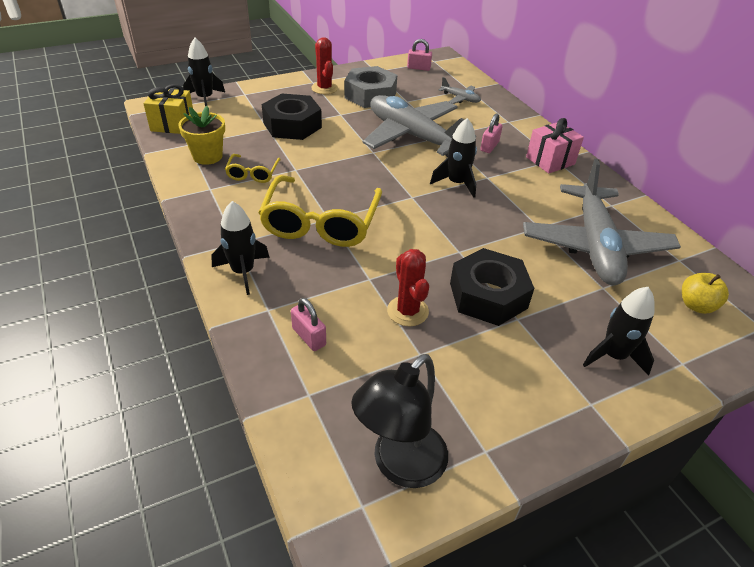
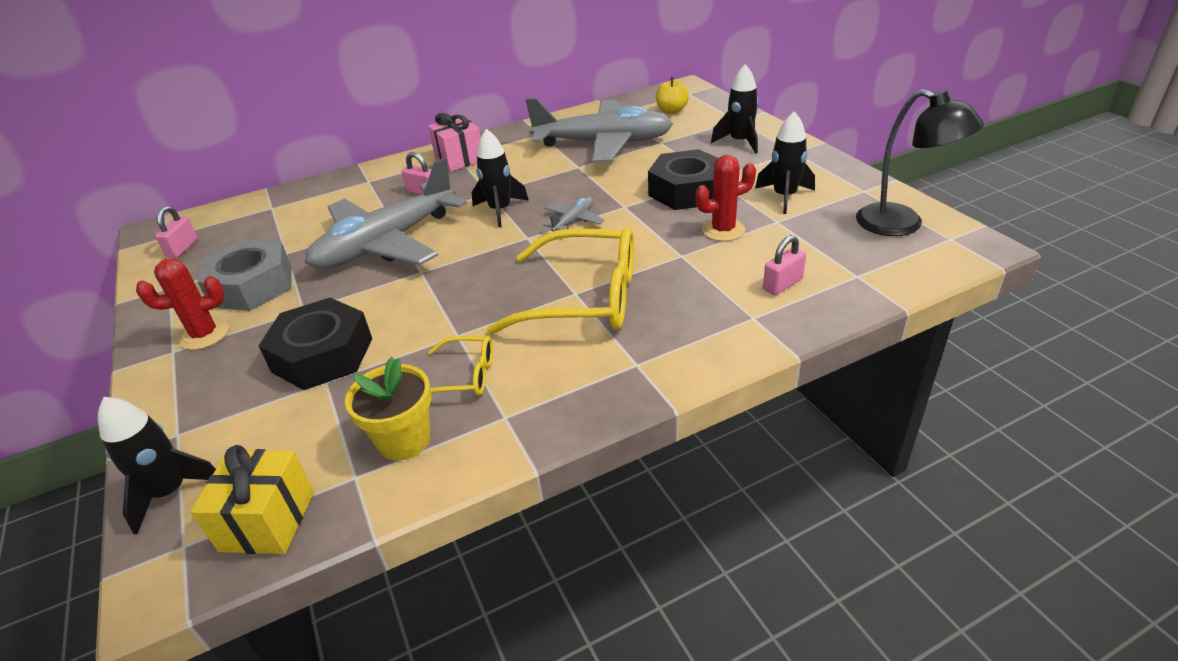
camera: 85 degrees left, 5 degrees down
black rocket [211,201,270,295] -> black rocket moved to [755,111,815,214]
grey plane [439,77,481,104] -> grey plane moved to [543,197,605,232]

